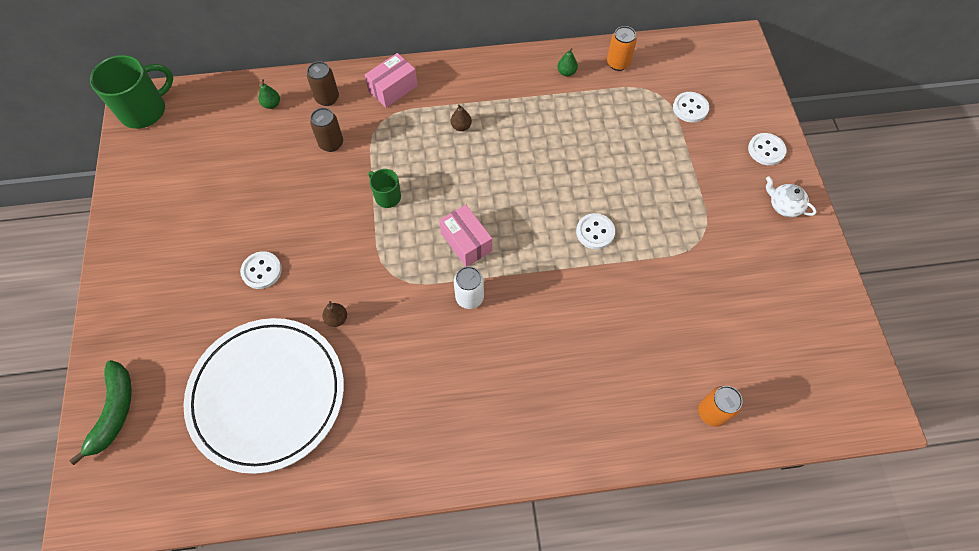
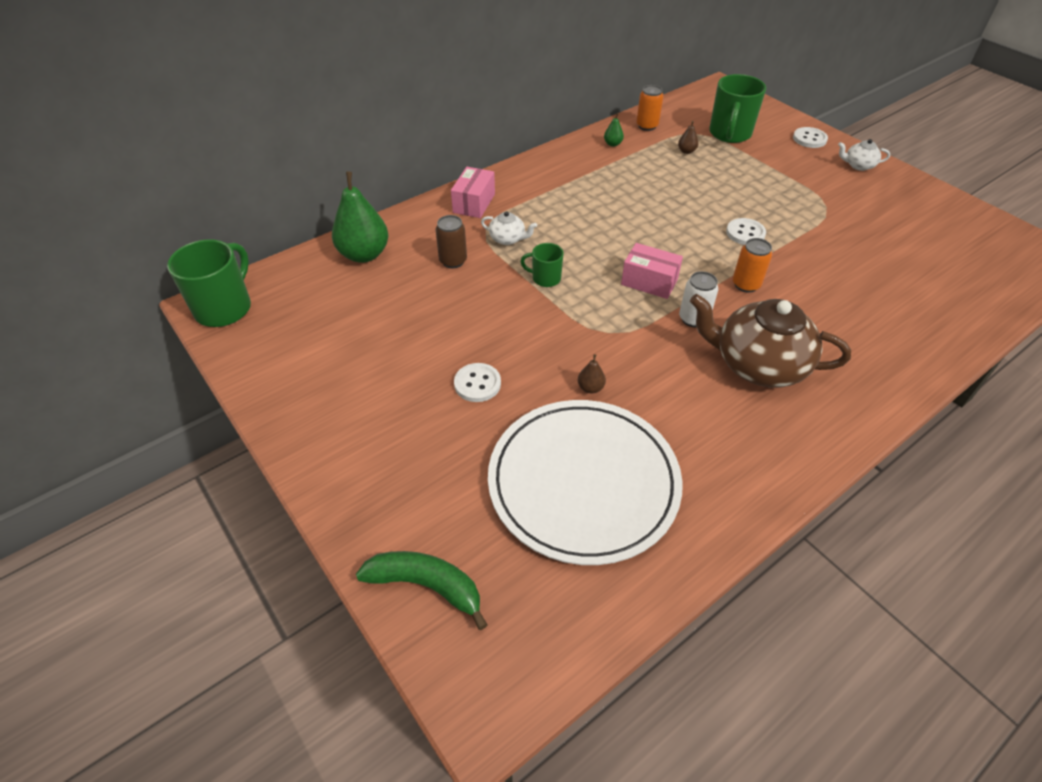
camera: 30 degrees left, 15 degrees down
green banana [69,360,132,465] -> green banana turned 45 degrees counterclockwise [356,551,488,630]
green pear [259,79,280,109] -> green pear [332,172,389,263], size x2.33
brown can [307,61,339,106] -> none
brown pear [451,104,472,131] -> brown pear moved to [678,121,698,154]
white button [673,92,709,123] -> green mug [709,74,766,143]
orange can [698,386,742,427] -> orange can moved to [733,238,772,293]
none -> white teapot [481,211,537,245]
none -> brown teapot [690,294,851,388]

